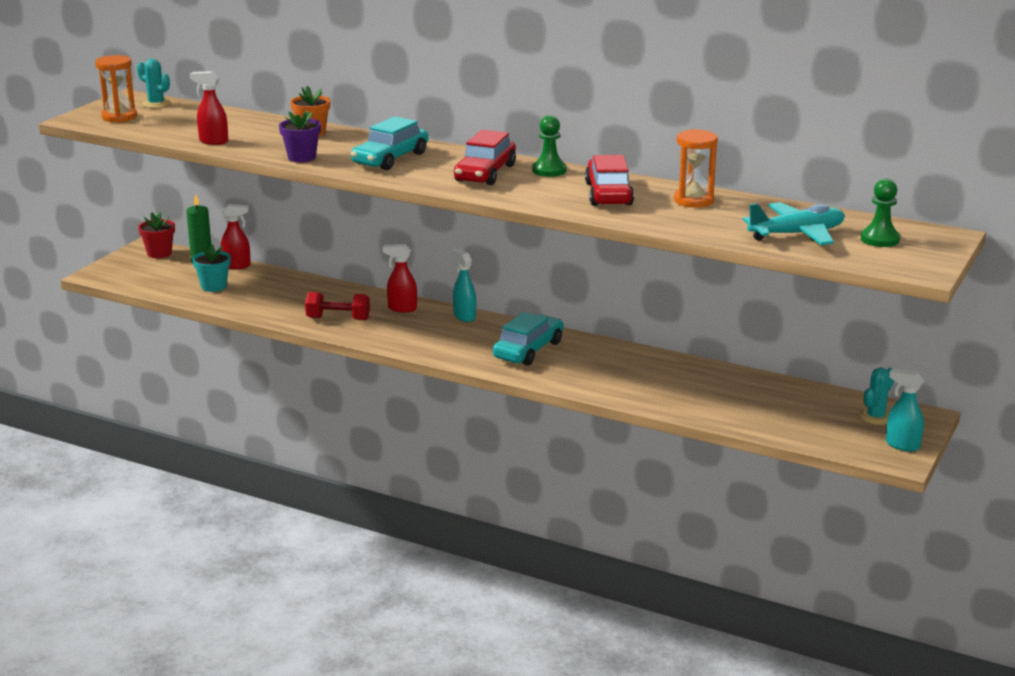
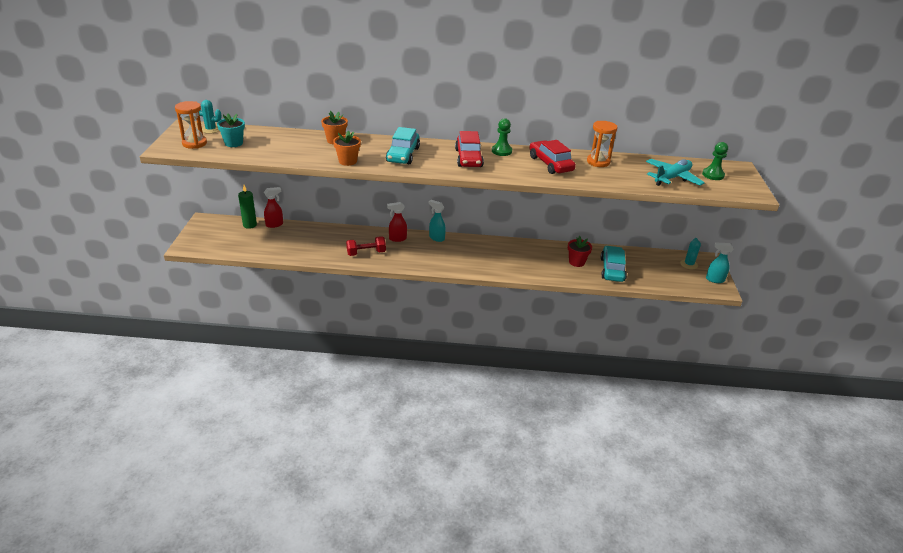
camera: 25 degrees left, 10 degrees up
red flower pot [138,212,175,258] -> red flower pot moved to [568,236,592,267]
red spray bottle [190,71,228,145] -> none
turquoise flower pot [192,244,231,292] -> turquoise flower pot moved to [217,114,245,147]
purple flower pot [279,110,321,162] -> orange flower pot [333,131,361,166]
turquoise car [493,312,564,366] -> turquoise car moved to [601,246,627,282]

